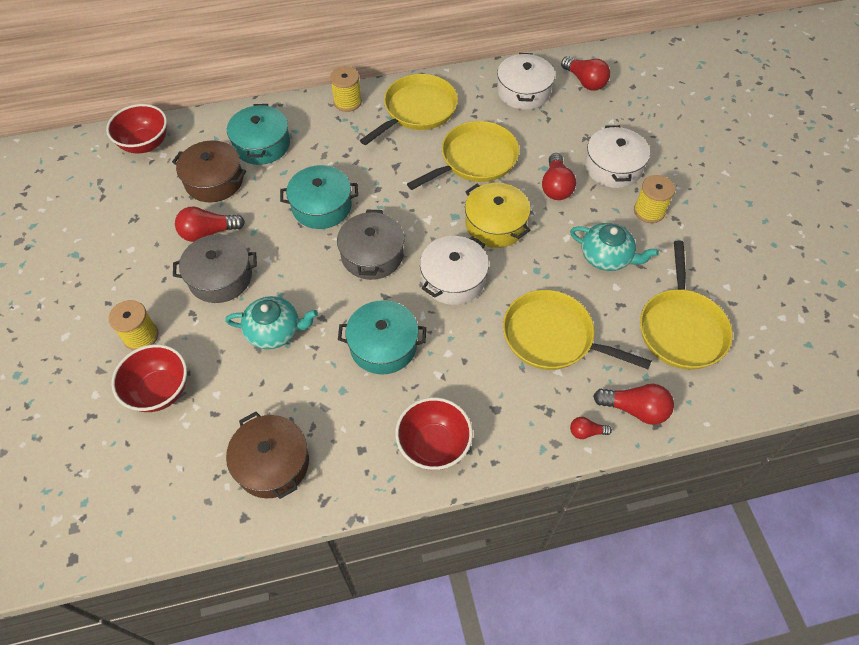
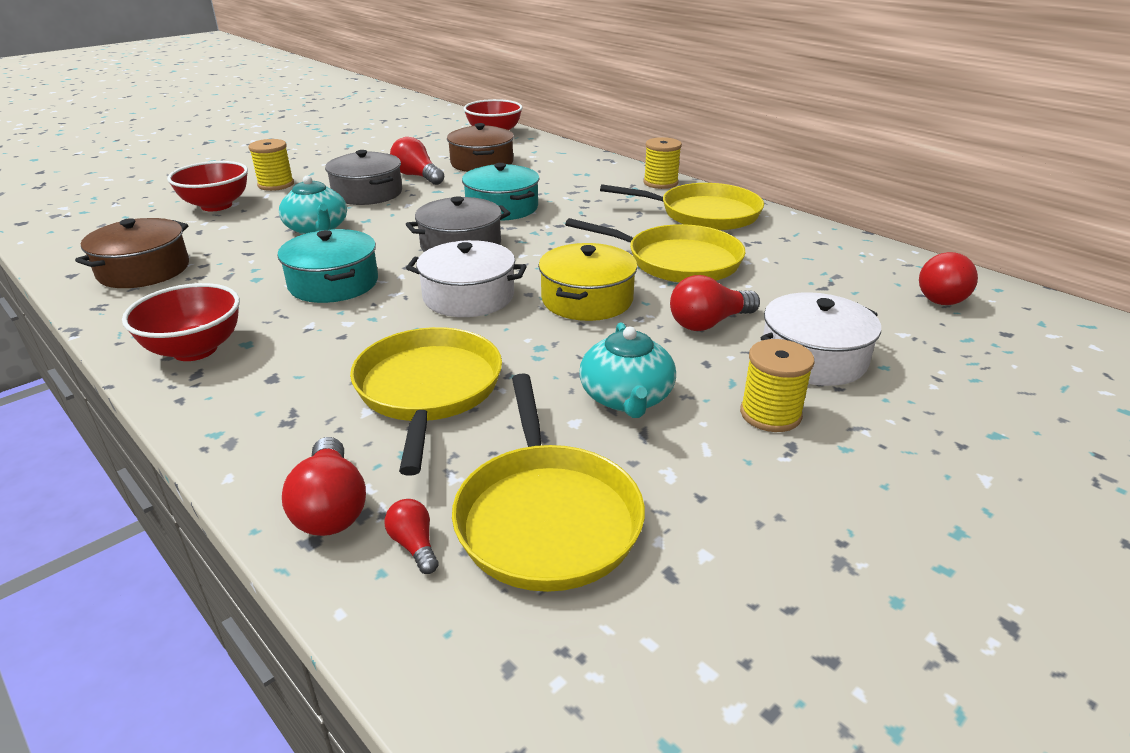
camera: 60 degrees right, 25 degrees down
turquoise pot [227,104,290,165] -> none
white pot [497,53,555,110] -> none
red light bulb [570,417,612,439] -> red light bulb moved to [385,499,439,574]
yellow pan [640,240,733,369] -> yellow pan turned 75 degrees counterclockwise [452,373,645,592]

